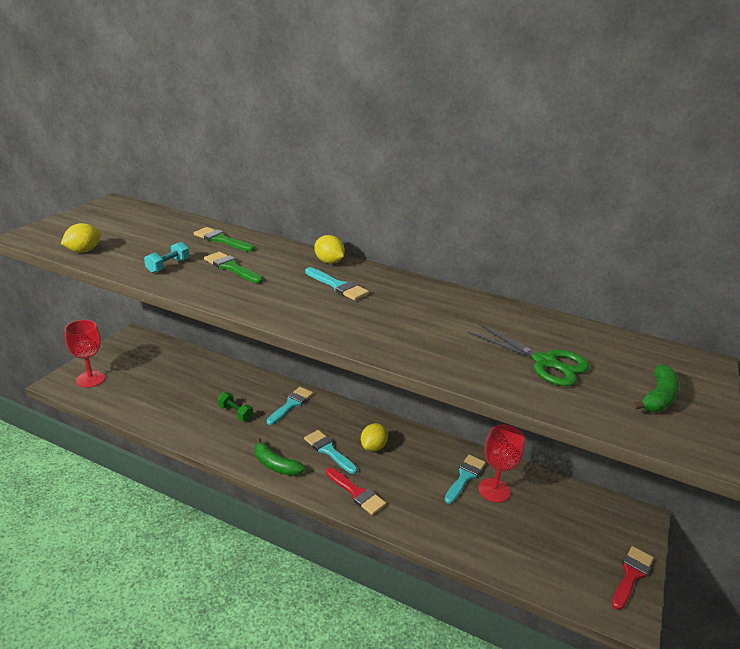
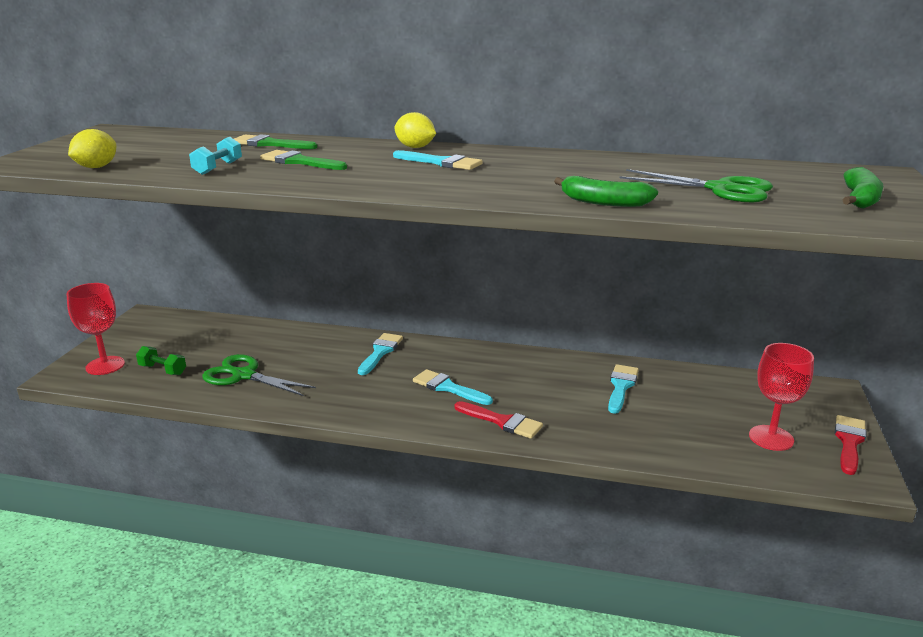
camera: 10 degrees left, 5 degrees down
green dumbbell [218,392,253,421] -> green dumbbell moved to [136,346,186,375]
green banana [255,438,305,476] -> green banana moved to [554,176,658,207]
yellow lemon [361,423,388,452] -> none
red goblet [479,425,525,503] -> red goblet moved to [749,343,814,451]
none -> green scissors [202,354,316,396]

